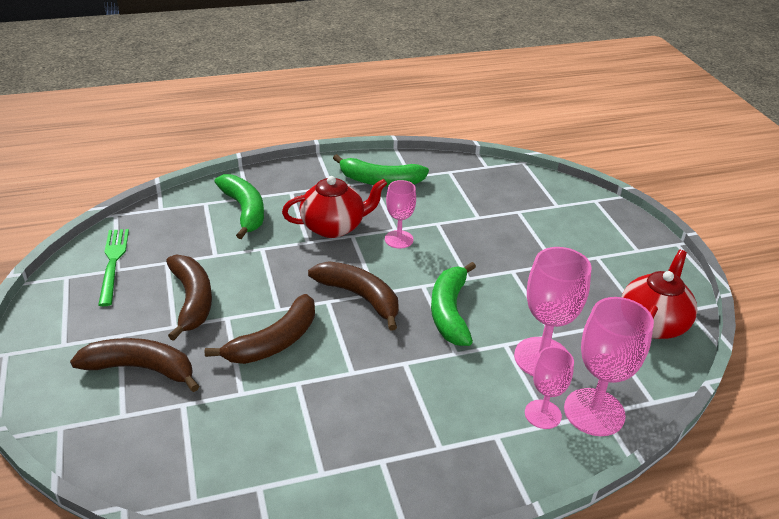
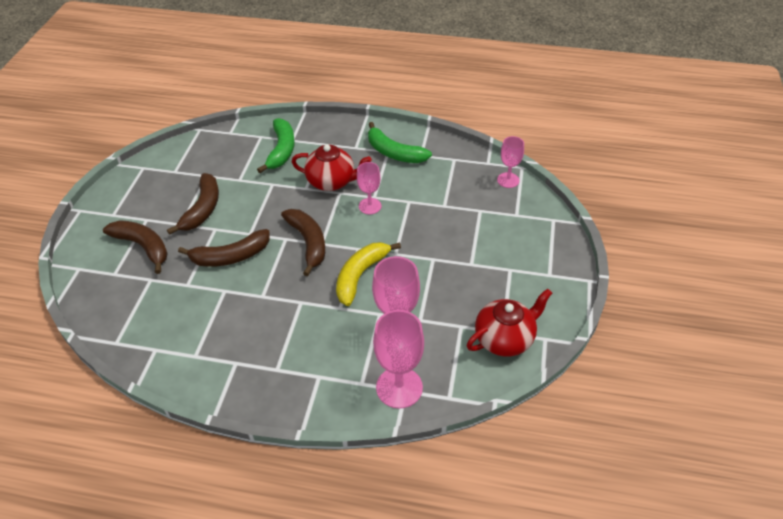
camera: 30 degrees right, 10 degrees up
green fork [98,229,129,306] -> none
green banana [431,262,476,346] -> yellow banana [336,242,401,306]
pink goblet [525,347,574,429] -> pink goblet moved to [497,136,524,188]

